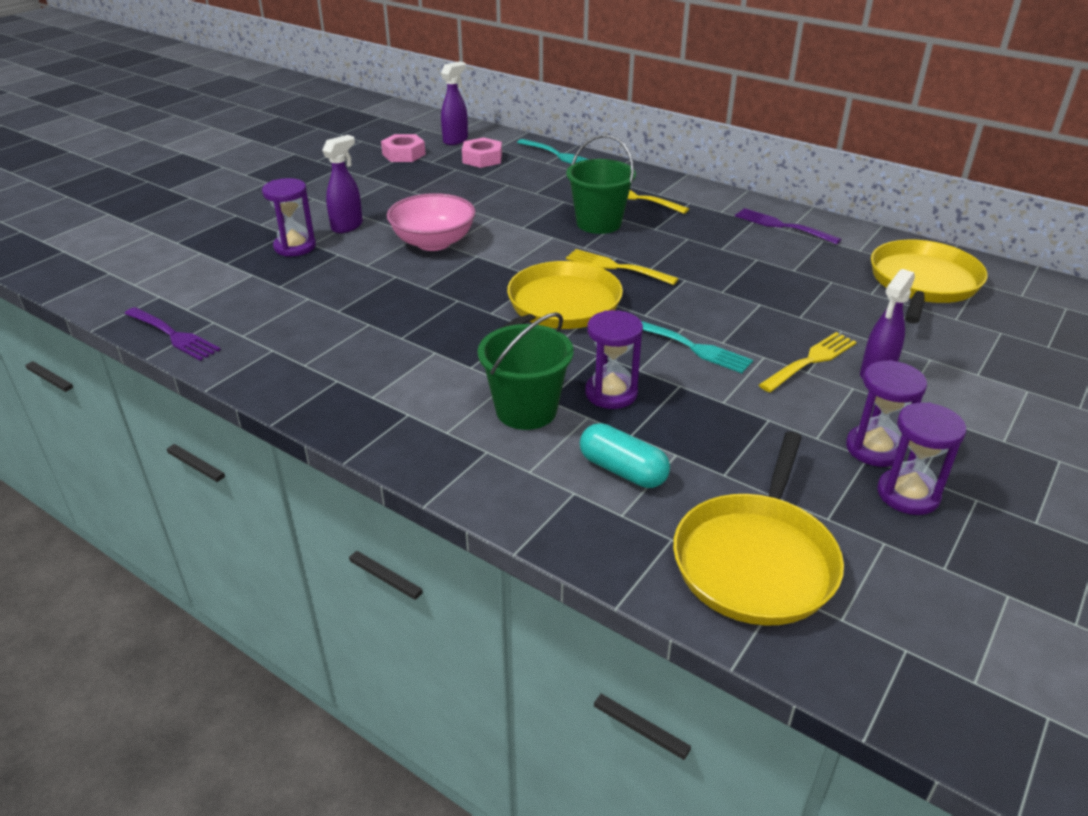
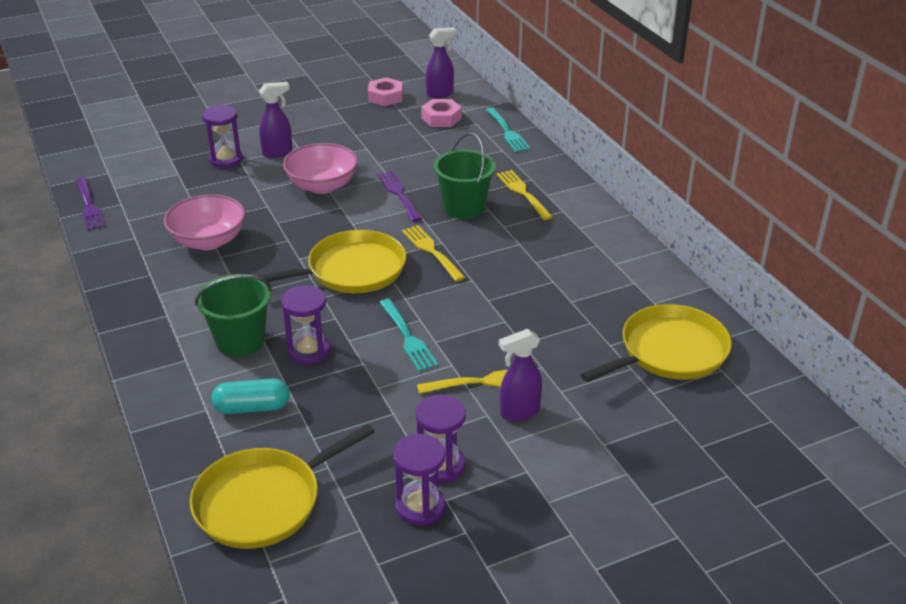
camera: 30 degrees right, 0 degrees up
turquoise capsule [580,423,670,488] -> turquoise capsule turned 75 degrees counterclockwise [211,378,290,414]
purple fork [735,208,841,245] -> purple fork moved to [377,171,422,222]
none -> pink bowl [164,194,245,250]

